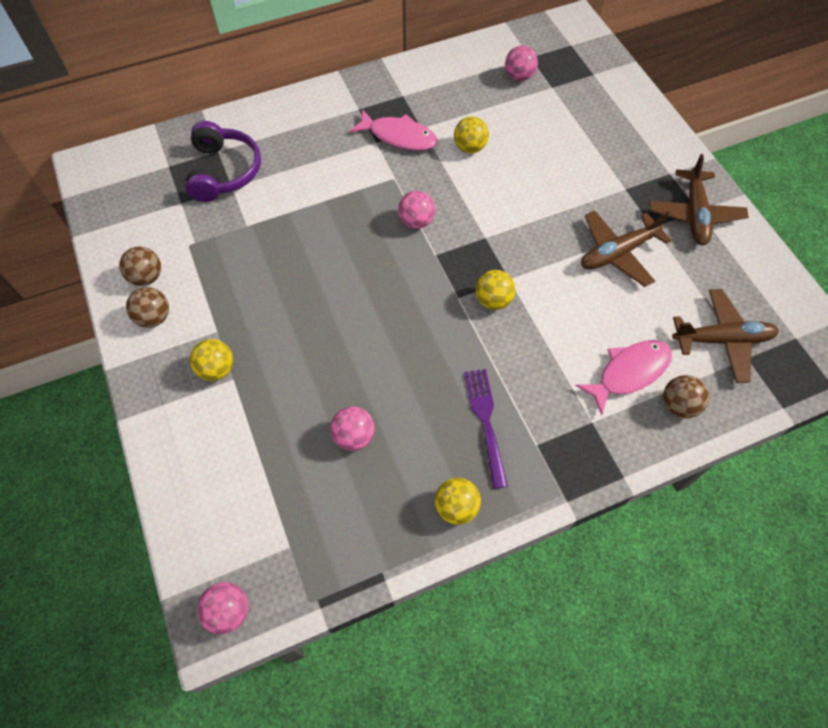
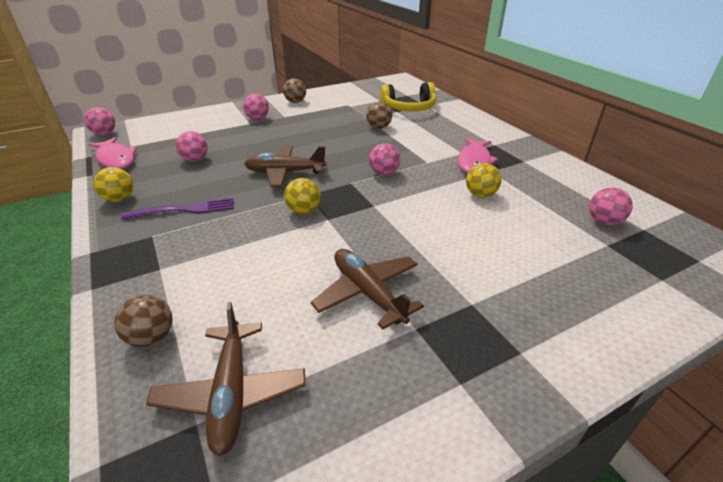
camera: 85 degrees right, 25 degrees down
brown ball [119,247,161,286] -> brown ball moved to [366,102,392,129]
purple headphones [185,121,261,202] -> yellow headphones [380,82,436,112]
yellow ball [190,339,233,381] -> pink ball [243,94,269,120]
pink fish [575,340,672,416] -> pink fish moved to [88,137,137,169]
brown plane [649,154,749,245] -> brown plane moved to [244,146,326,187]

